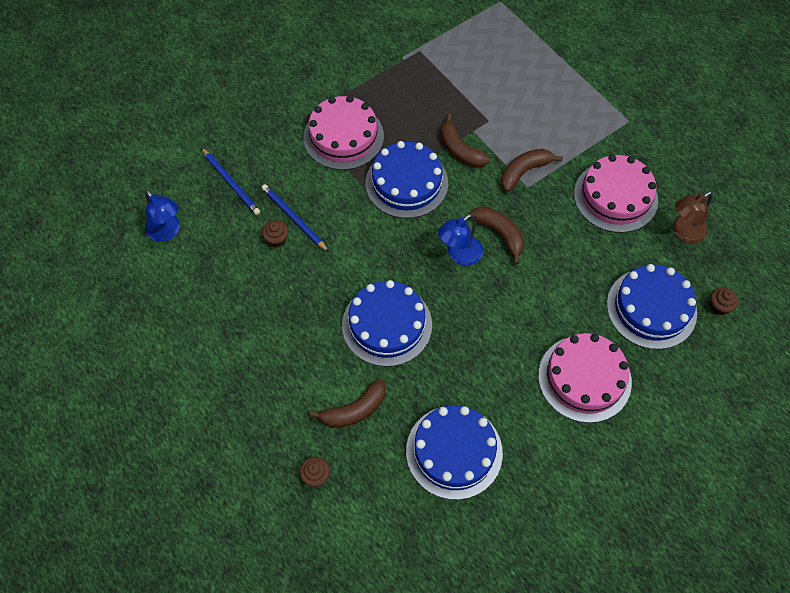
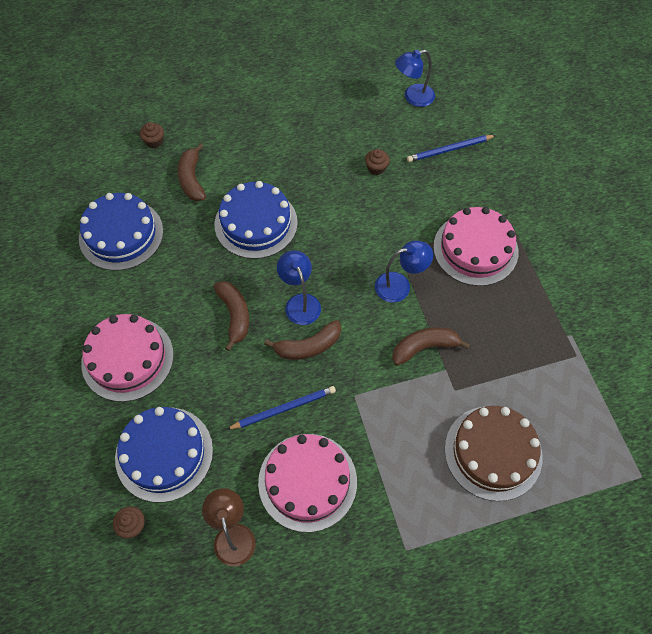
camera: 110 degrees right, 0 degrees up
blue pencil [261,184,329,252] -> blue pencil moved to [226,386,336,430]
blue cake [366,141,448,218] -> blue lamp [375,241,433,303]
brown banana [501,149,563,192] -> brown banana moved to [214,281,249,351]
none -> brown cake [445,406,543,501]

